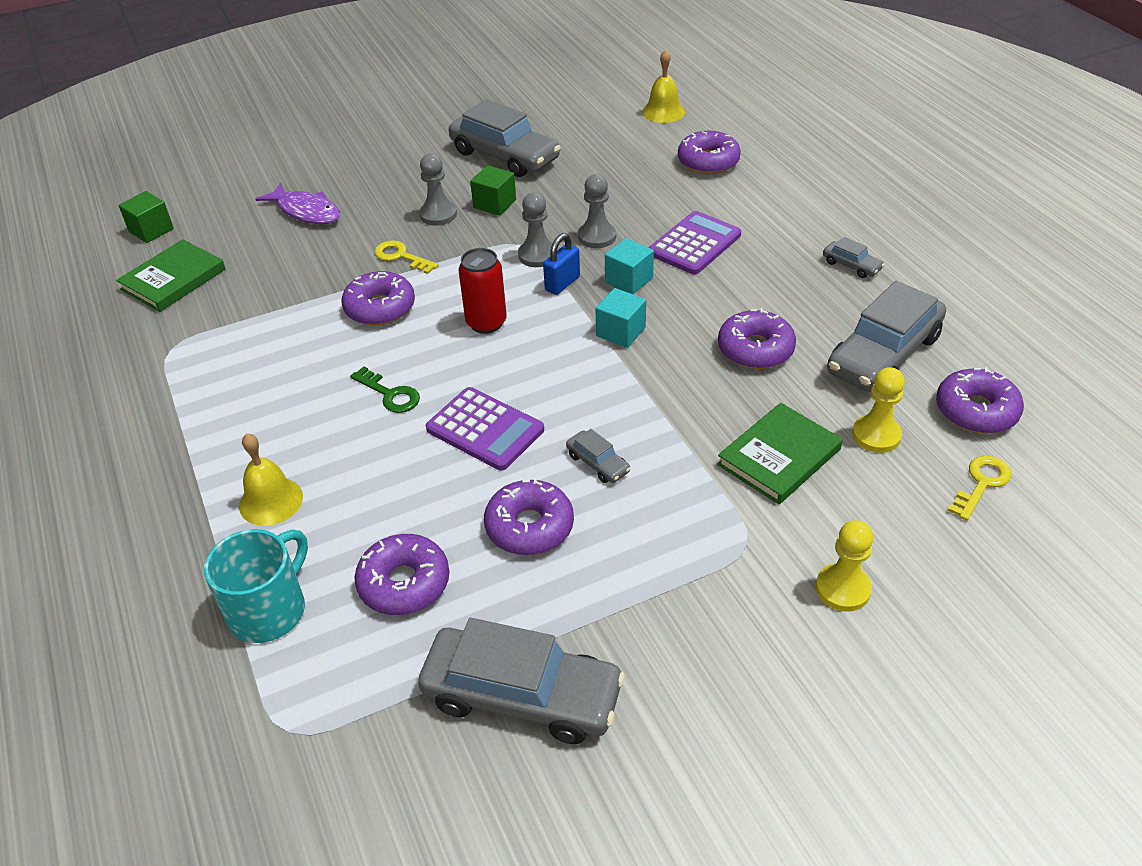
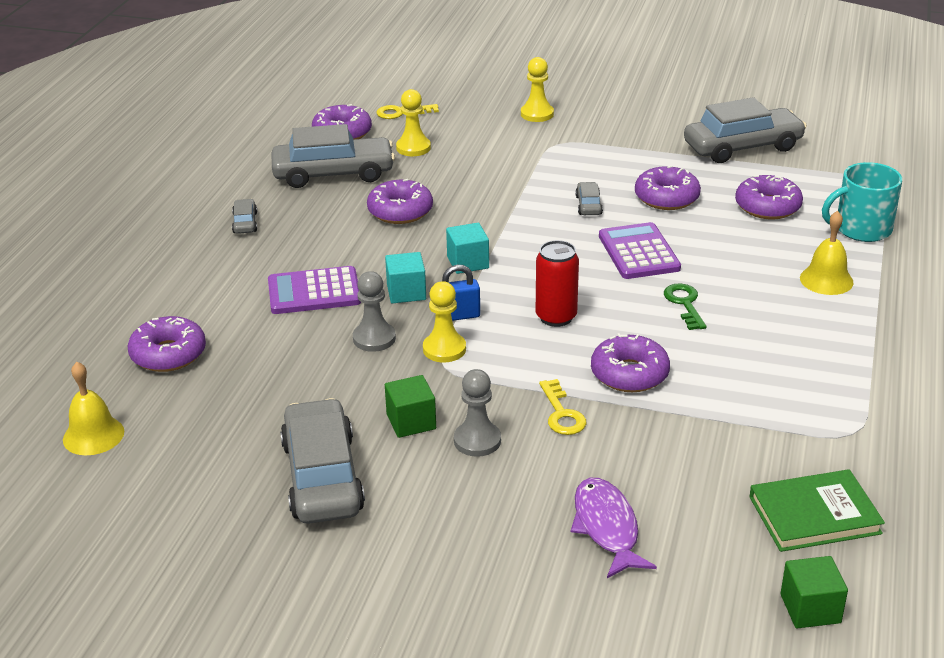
camera: 140 degrees left, 10 degrees down
grey car [418,618,625,744] -> grey car turned 105 degrees clockwise [684,97,807,163]
grey pawn [518,193,552,267] -> yellow pawn [423,281,466,362]
green book [717,403,843,504] -> none

